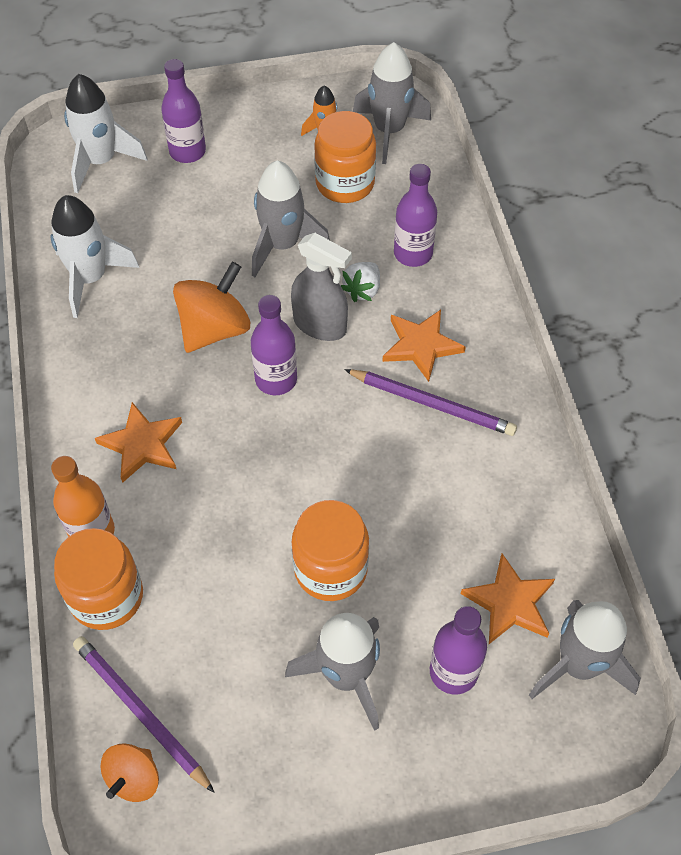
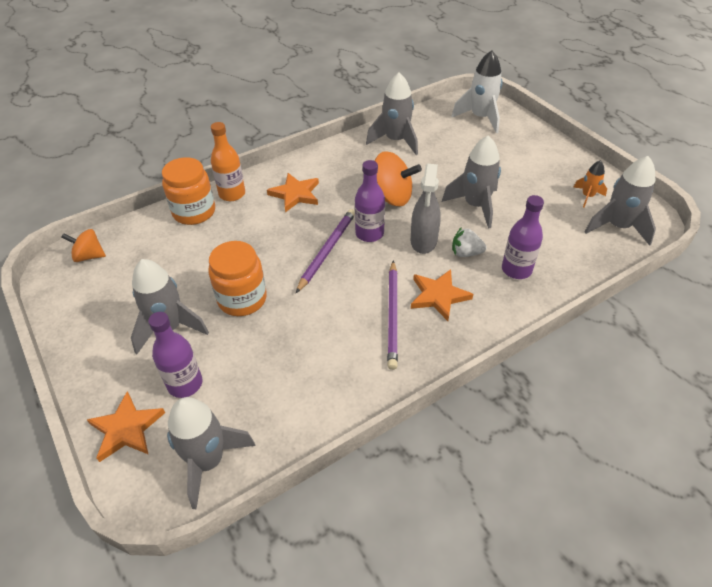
camera: 70 degrees right, 10 degrees down
white rocket [50,195,139,318] -> grey rocket [366,73,418,155]
purple pencil [73,636,215,793] -> purple pencil moved to [296,209,355,293]
purple bottle [161,59,206,163] -> none
orange jar [314,111,376,203] -> none
orange star [461,553,555,644] -> orange star moved to [87,391,165,462]

